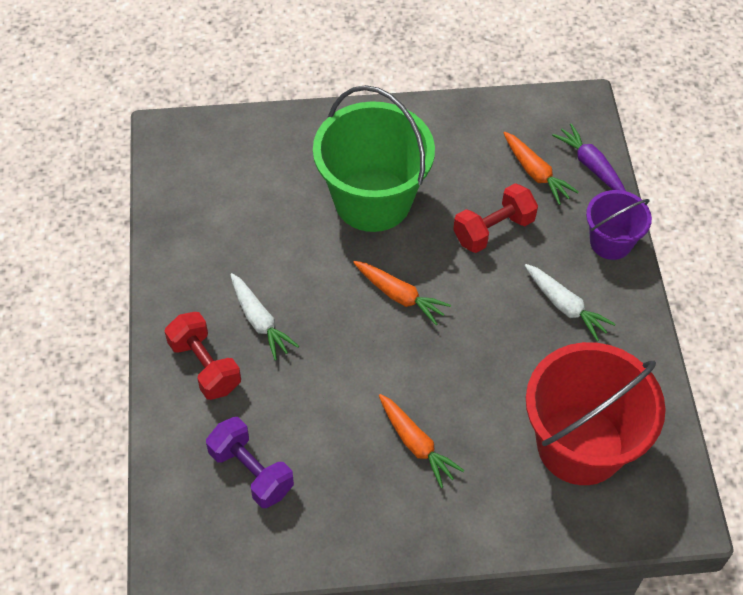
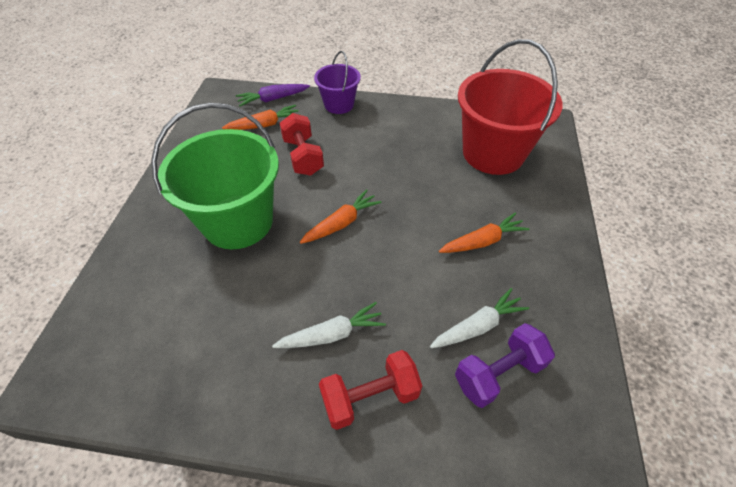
camera: 75 degrees left, 5 degrees down
white carrot [525,264,616,341] -> white carrot moved to [430,288,529,348]

